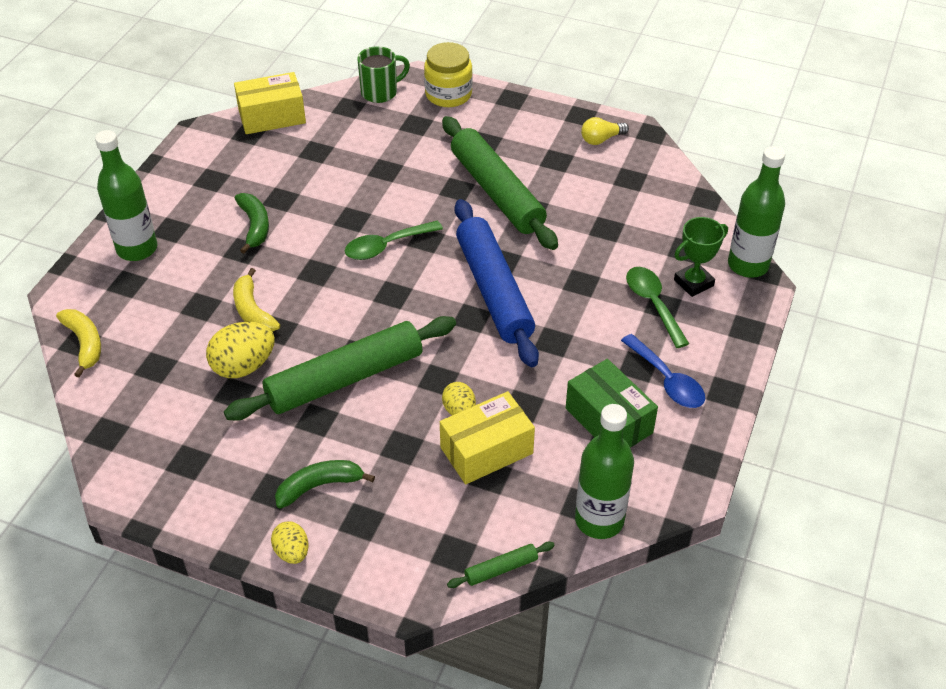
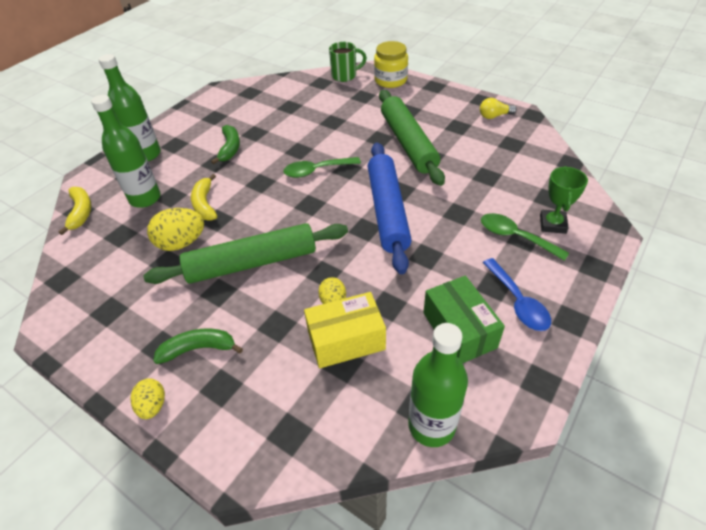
camera: 15 degrees right, 0 degrees up
yellow box [234,72,306,134] -> none
green rolling pin [447,542,555,588] -> none
green spoon [626,267,689,348] -> green spoon turned 45 degrees counterclockwise [481,213,569,261]
green trophy [674,217,728,297] -> green trophy turned 60 degrees counterclockwise [540,166,588,234]
green bottle [728,146,785,278] -> green bottle moved to [91,95,161,208]

